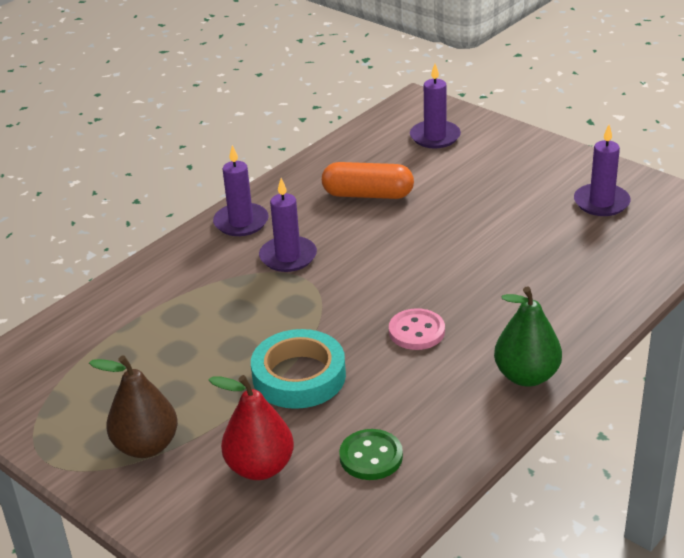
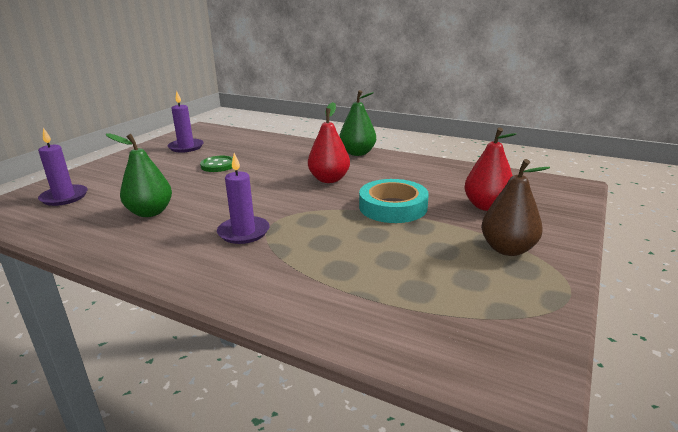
camera: 105 degrees left, 10 degrees down
purple candle [213,145,269,236] -> none
orange capsule [322,162,414,199] -> green pear [106,134,172,217]
green button [339,429,403,480] -> green button moved to [200,156,233,172]
pink button [389,309,445,350] -> red pear [308,102,350,183]

